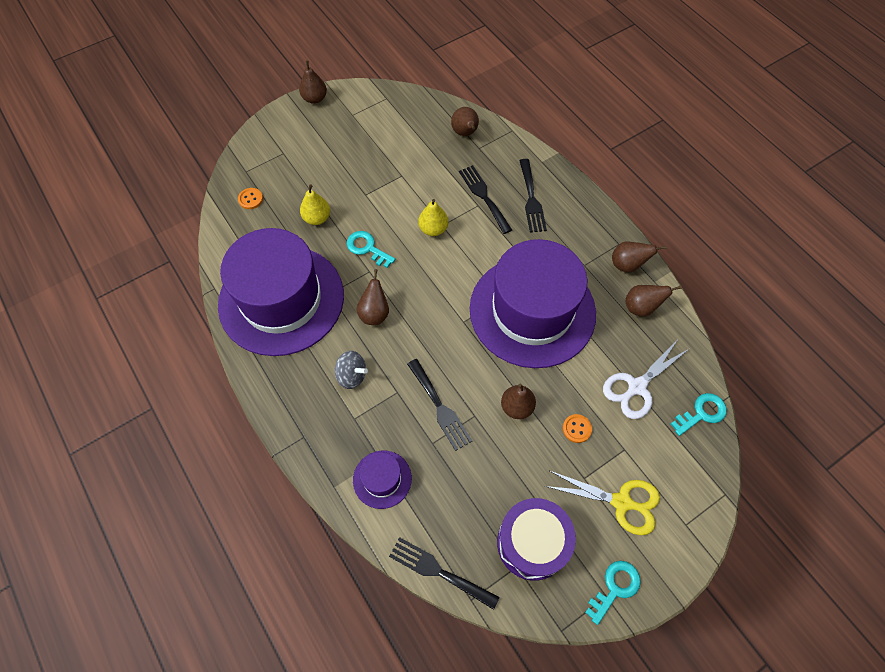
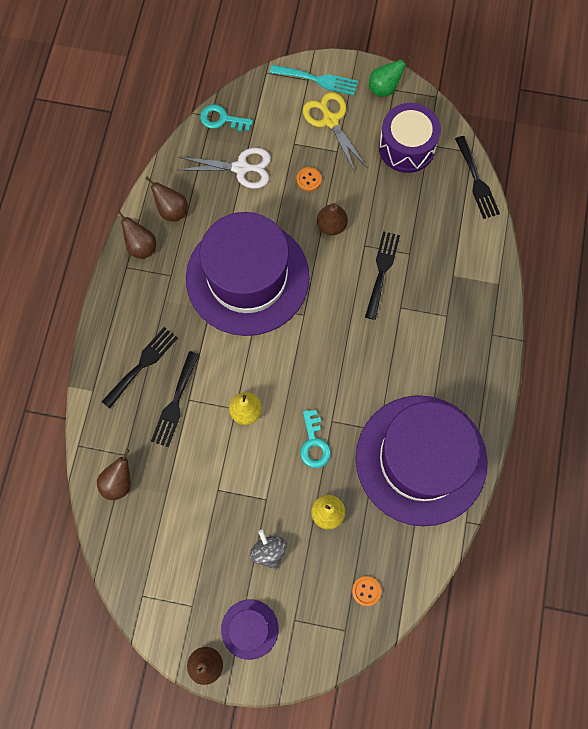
camera: 135 degrees left, 10 degrees up
grey spinning top [334,351,368,389] -> grey spinning top moved to [250,530,287,570]
purple hat [353,451,412,509] -> purple hat moved to [221,600,279,660]
brown pear [356,269,389,325] -> none
turquoise key [585,561,641,625] -> green pear [369,55,412,97]
none -> turquoise fork [270,65,358,95]

